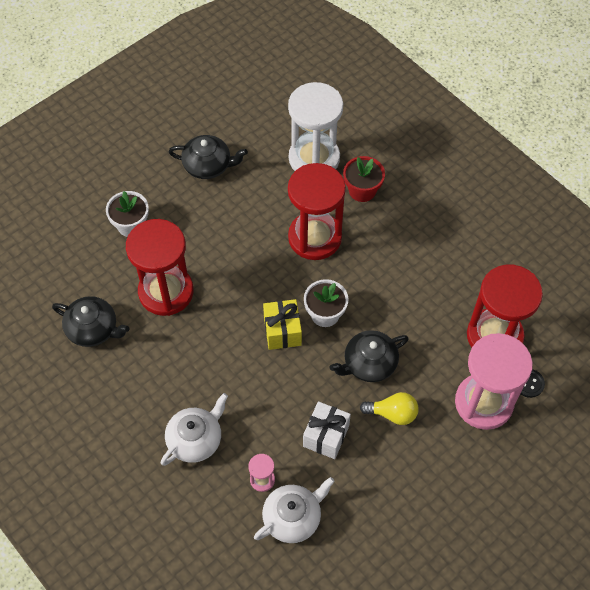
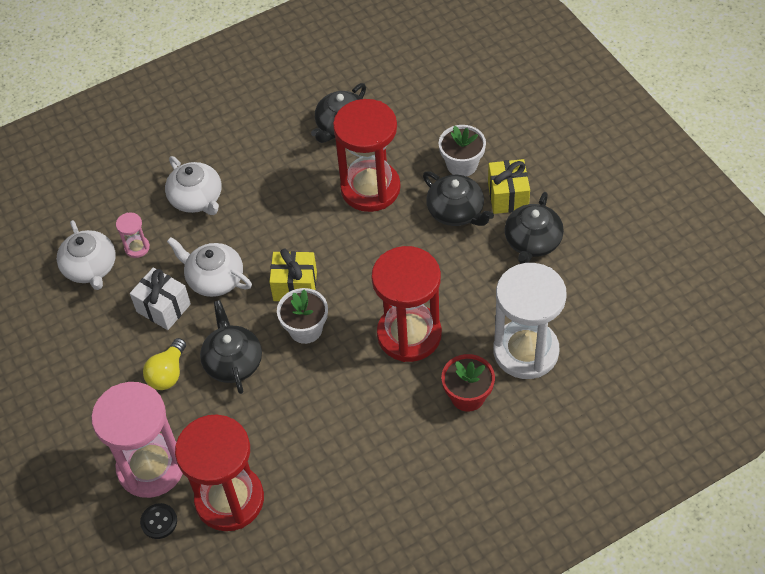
camera: 105 degrees right, 5 degrees down
none -> white teapot [167,237,252,297]
none -> black teapot [423,171,494,226]
none -> yellow gift [488,159,530,214]

